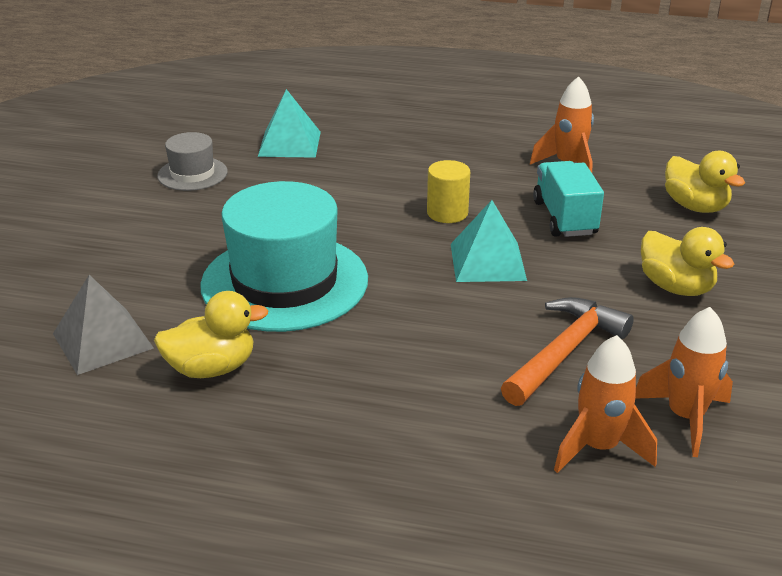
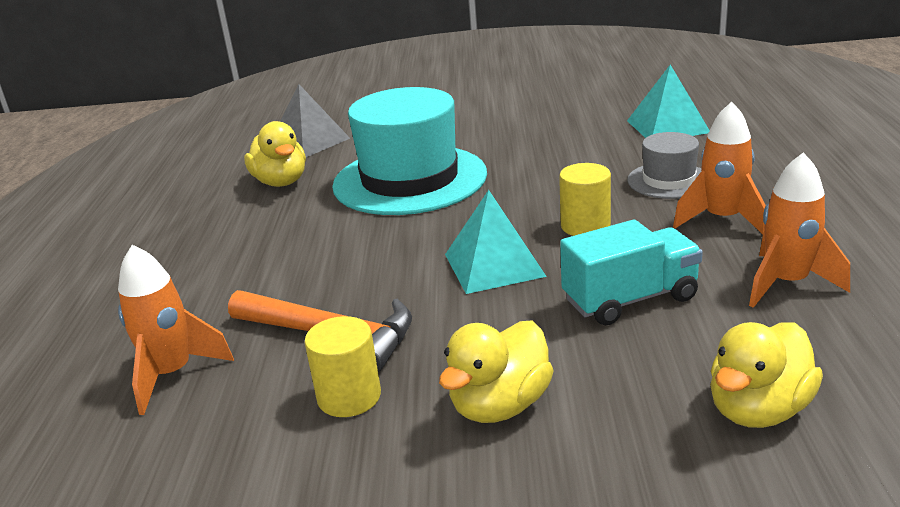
camera: 80 degrees right, 5 degrees down
grey hat [157,132,228,191] -> grey hat moved to [627,132,701,199]
orange rocket [635,307,733,457] -> orange rocket moved to [673,102,766,234]
none -> yellow cylinder [304,316,381,417]

